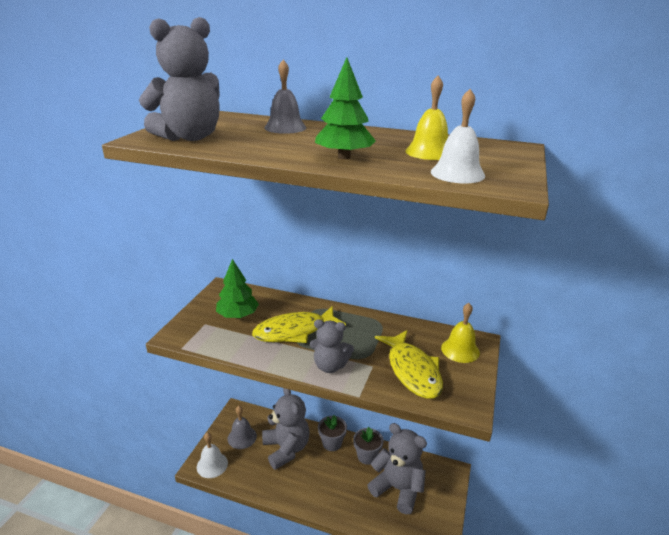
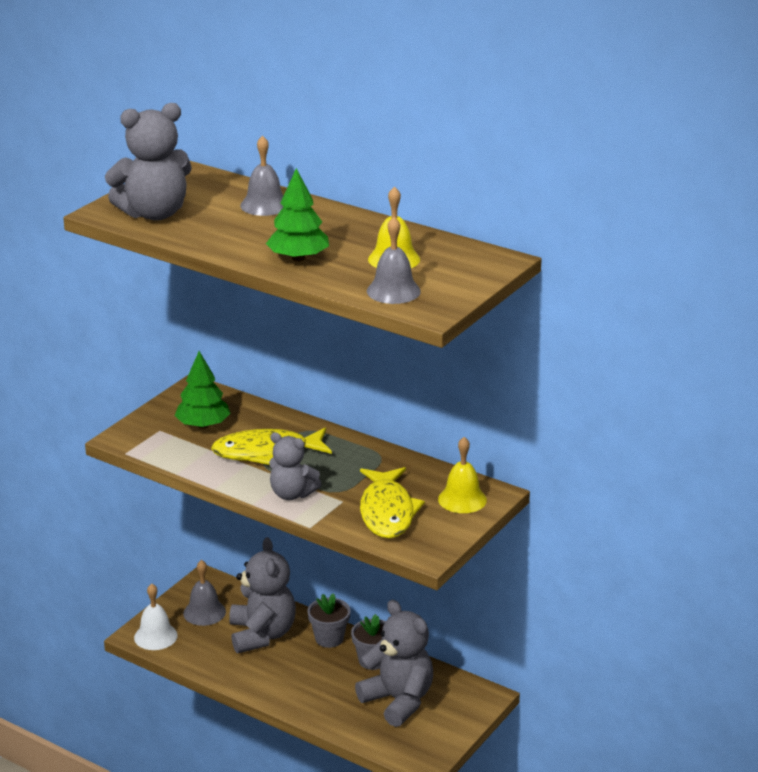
camera: 15 degrees right, 0 degrees up
white bell [431,89,485,183] -> grey bell [367,217,421,304]

